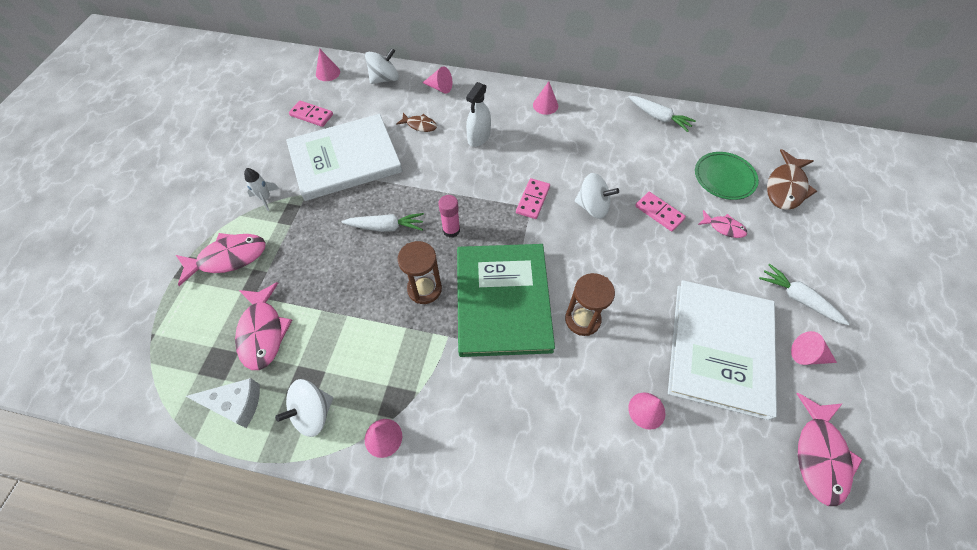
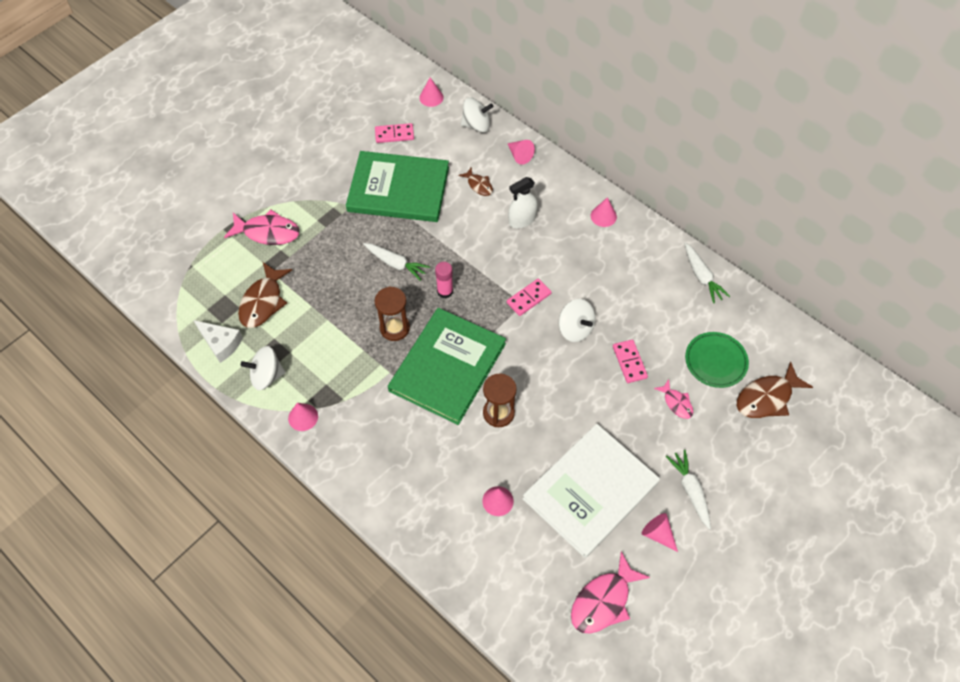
camera: 30 degrees right, 0 degrees up
pink fish [235,282,292,370] -> brown fish [238,262,292,328]
white rocket [244,168,279,211] -> none
white book [286,114,402,201] -> green book [346,151,449,222]
pink domino [289,100,333,127] -> pink domino turned 60 degrees counterclockwise [375,123,414,143]

